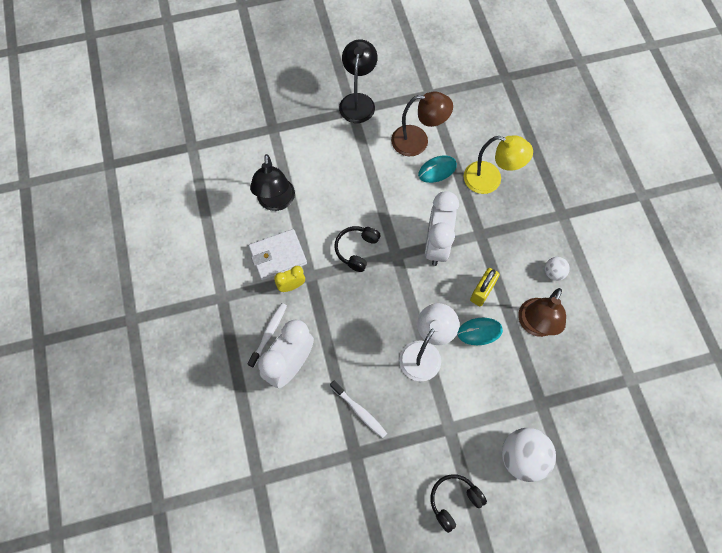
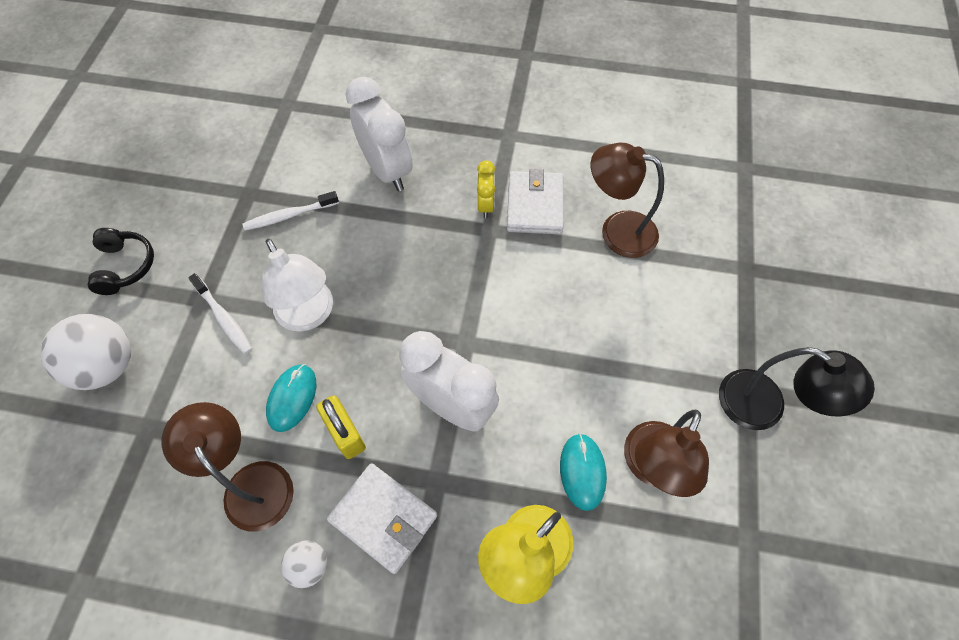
camera: 115 degrees right, 5 degrees down
white toothbrush [247,303,287,368] -> white toothbrush moved to [188,273,252,354]
black lamp [250,154,295,211] -> brown lamp [591,143,664,258]
black headphones [335,226,380,272] -> none
none -> white wallet [327,463,437,574]

